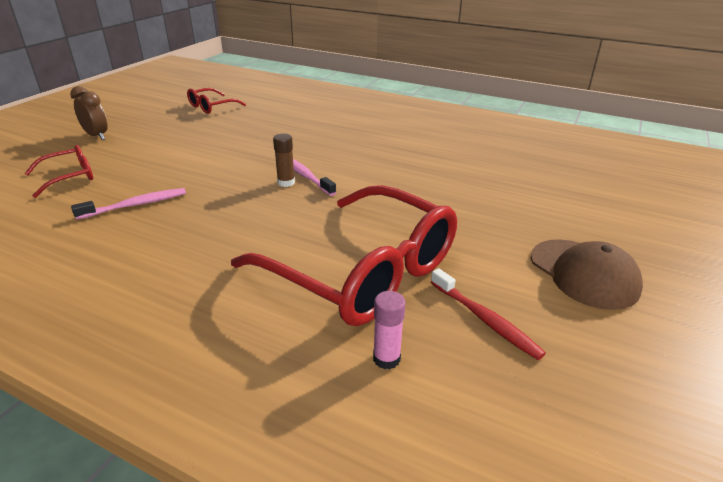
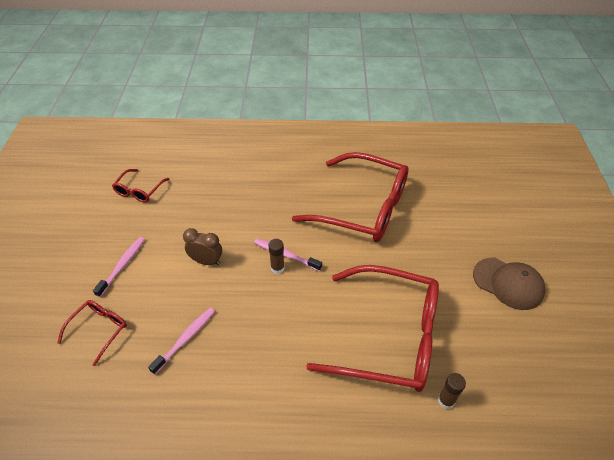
camera: 25 degrees left, 15 degrees up
brown clock [70,86,108,140] -> brown clock moved to [183,228,222,265]
pink glue stick [373,291,405,369] -> brown glue stick [438,373,466,409]
red toothbrush [431,268,546,360] -> none
none -> pink toothbrush [93,237,145,297]
none -> red glasses [292,152,409,242]

